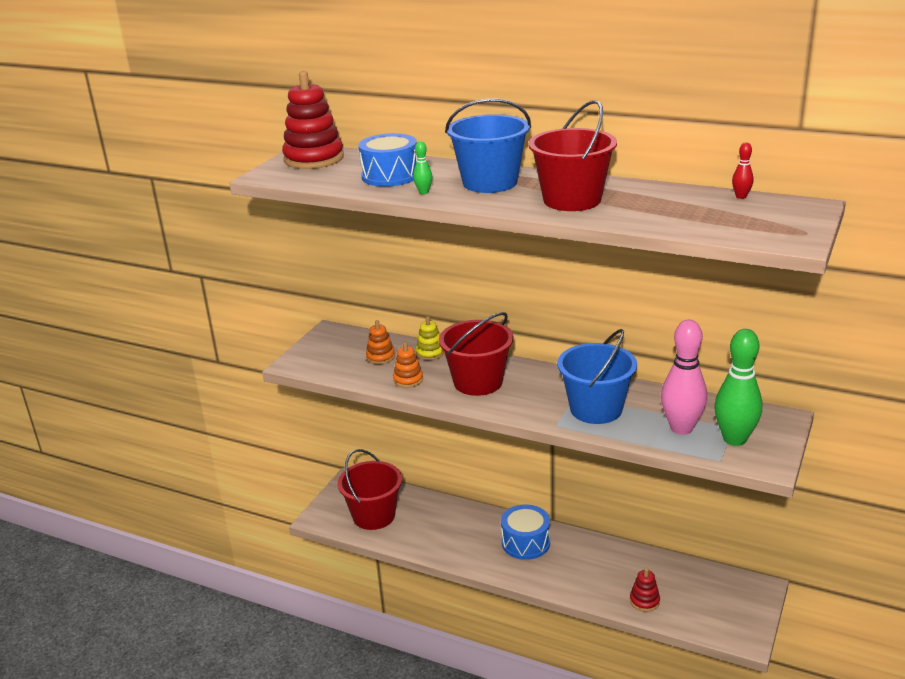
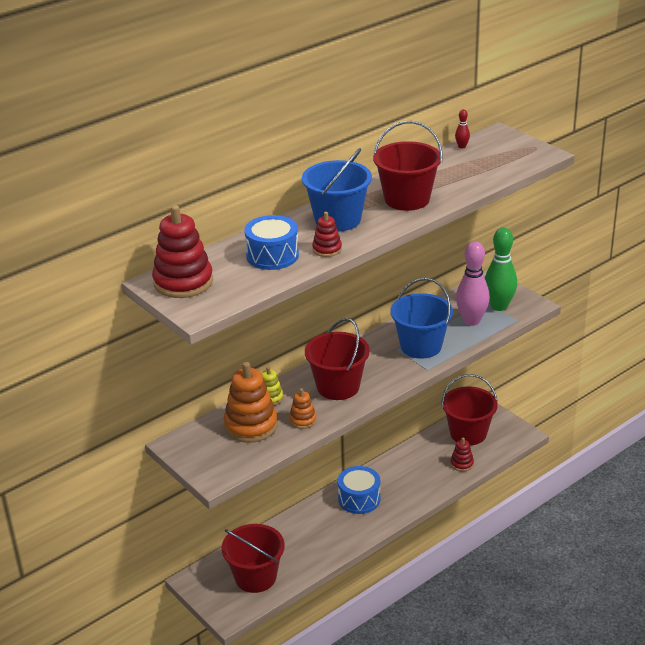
camera: 65 degrees left, 5 degrees up
orange stacking toy [366,320,395,364] -> orange stacking toy [224,362,278,443], size x1.96
green bowling pin [413,141,433,194] -> red stacking toy [312,212,342,257]
none -> red bucket [442,374,498,445]

